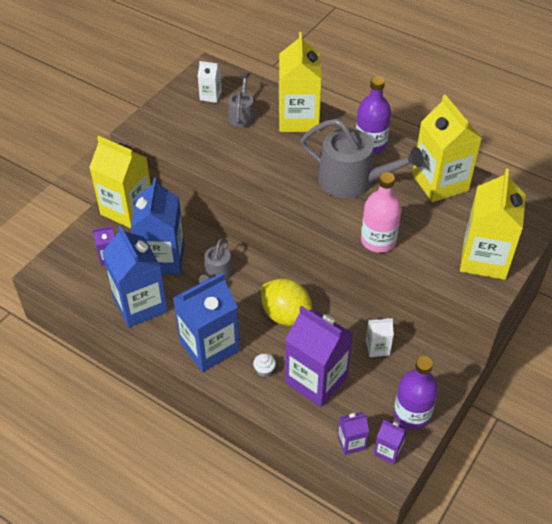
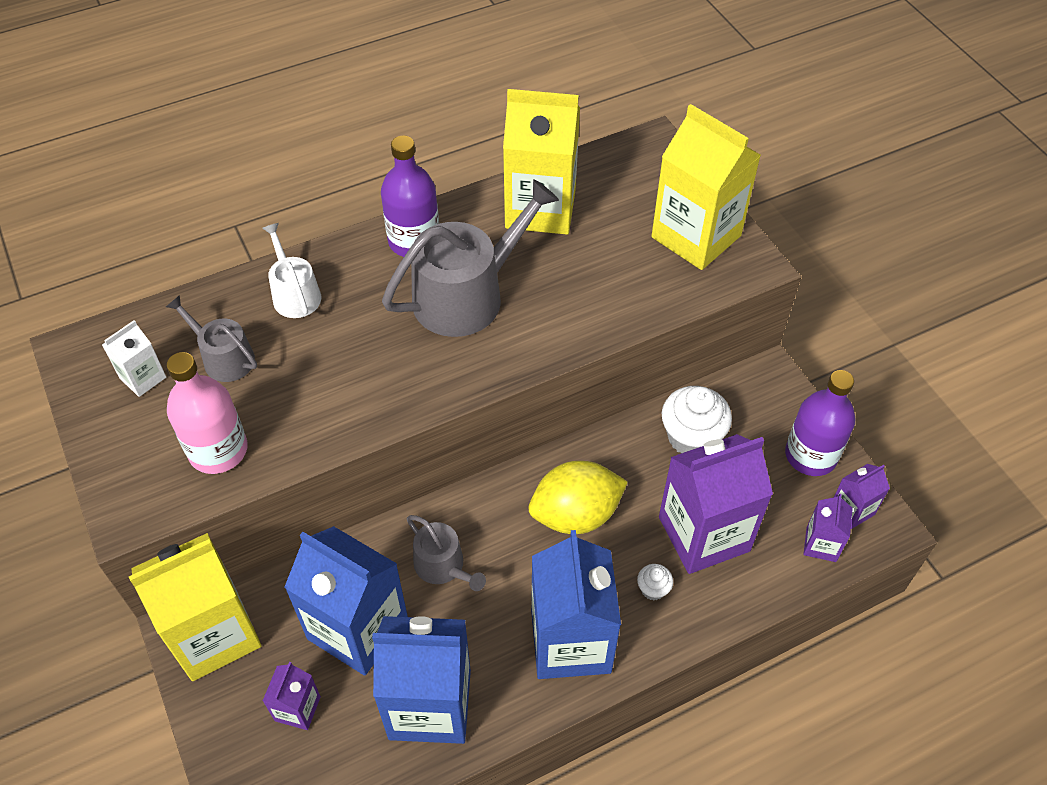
camera: 60 degrees left, 5 degrees up
yellow carton [279,32,322,132] -> white watering can [262,223,321,318]
pink bottle [361,172,402,252] -> pink bottle moved to [167,352,247,474]
white carton [366,318,394,357] -> white cupcake [662,386,732,453]

